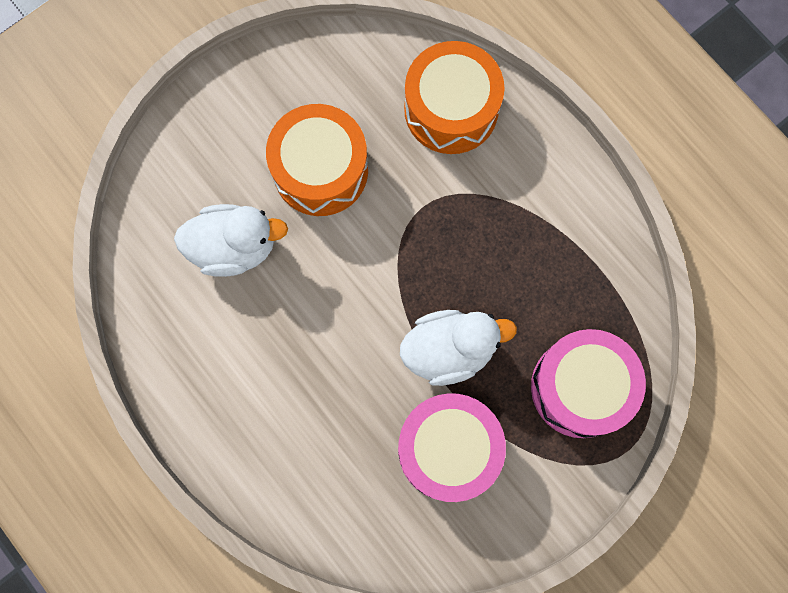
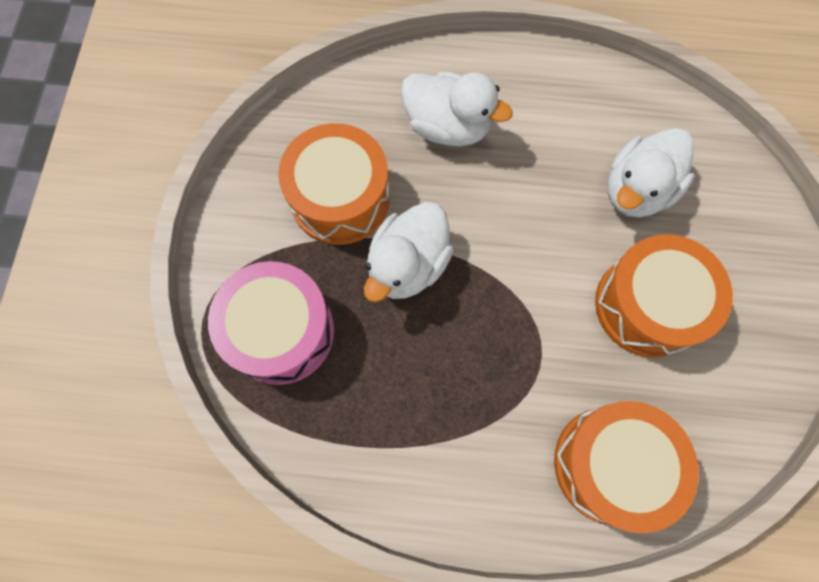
camera: 135 degrees right, 5 degrees down
pink drum [398,393,506,502] -> orange drum [278,123,390,245]
none -> white duck [401,72,513,147]

